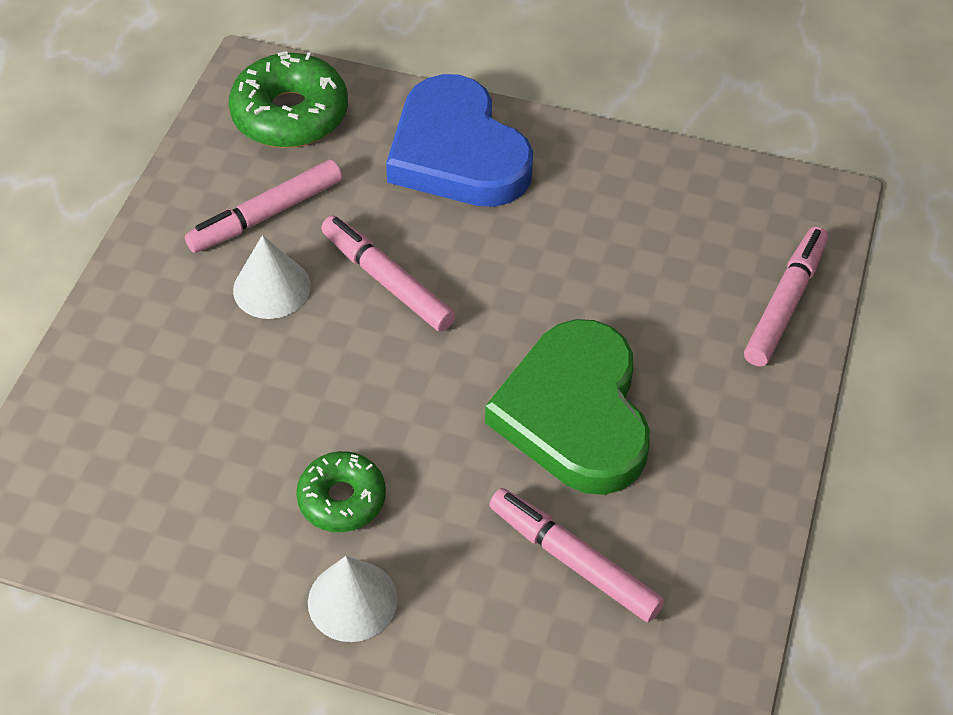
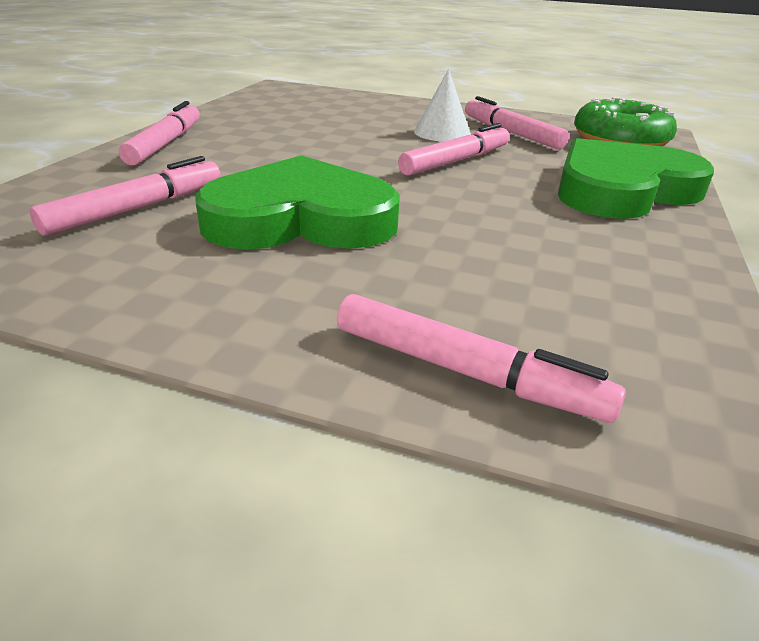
camera: 90 degrees right, 20 degrees down
green donut [296,451,386,532] -> none
white cone [308,556,397,642] -> pink marker [119,101,200,166]
blue heart [386,74,533,207] -> green heart [558,138,714,219]

